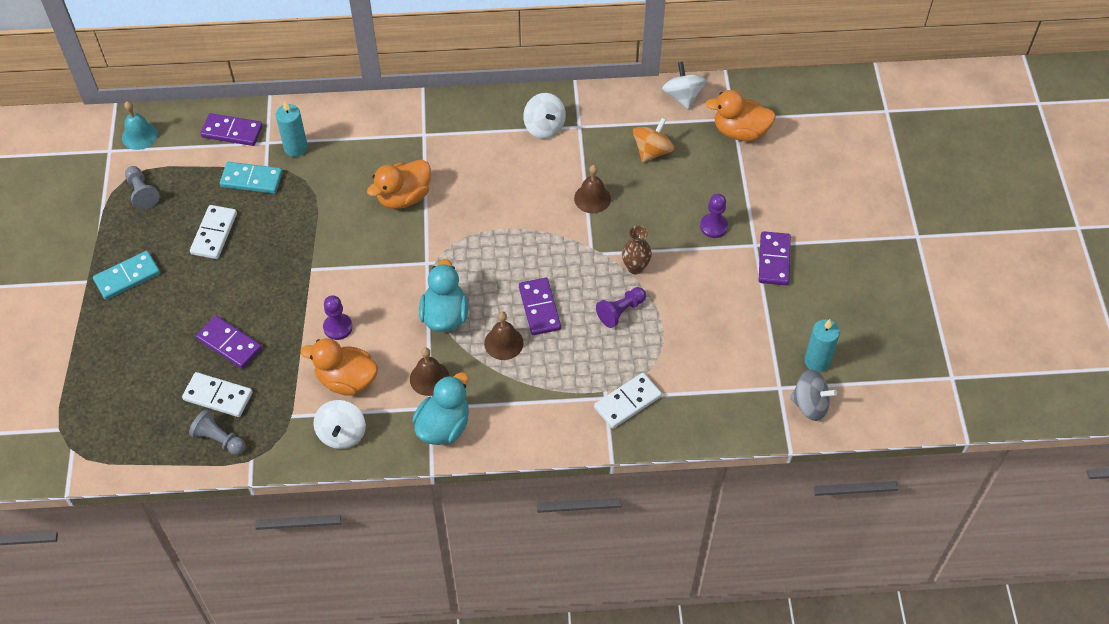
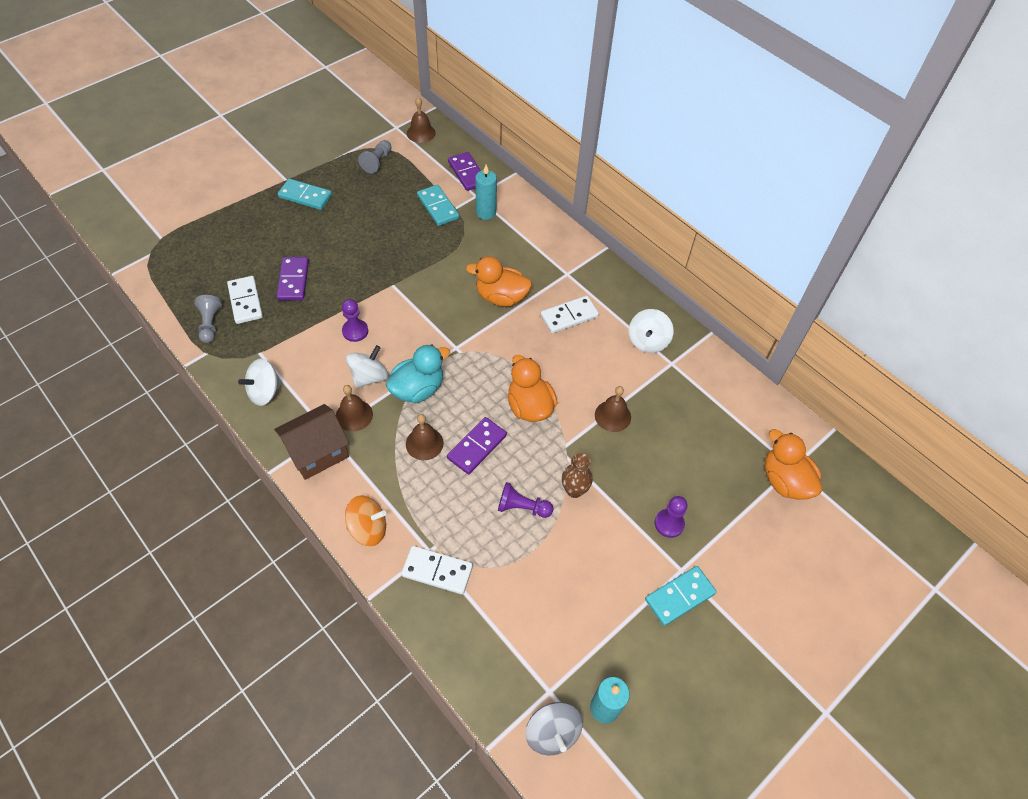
camera: 50 degrees right, 0 degrees up
turquoise bell [122,101,158,150] -> brown bell [407,97,436,143]
white domino [190,205,237,259] -> white domino moved to [540,296,599,333]
orange duck [300,338,378,395] -> orange duck moved to [508,355,557,422]
turquoise duck [412,372,469,445] -> brown house [274,404,350,480]
orange spinning top [633,118,674,162] -> orange spinning top moved to [345,496,386,546]
white spinning top [662,62,707,109] -> white spinning top moved to [346,345,389,388]
purple domino [759,231,791,285] -> turquoise domino [645,566,717,626]

